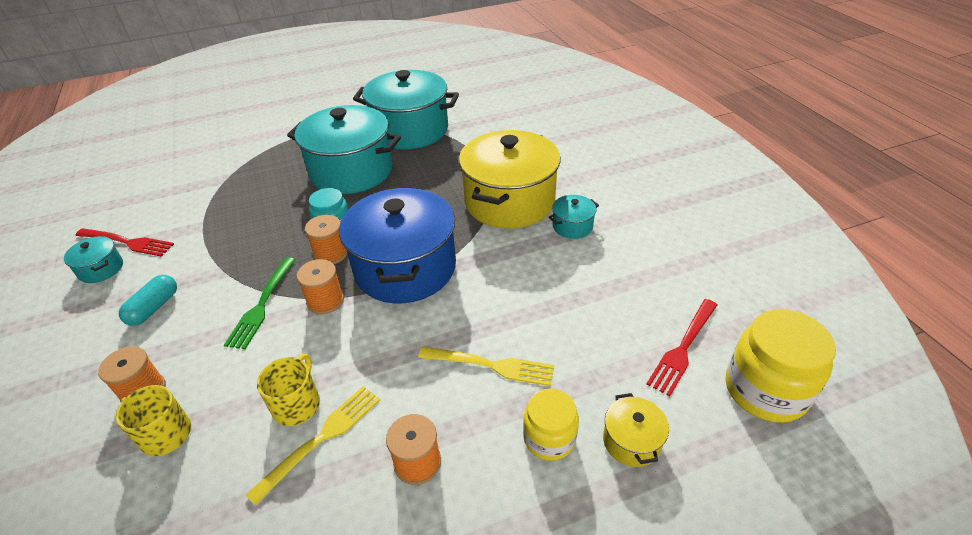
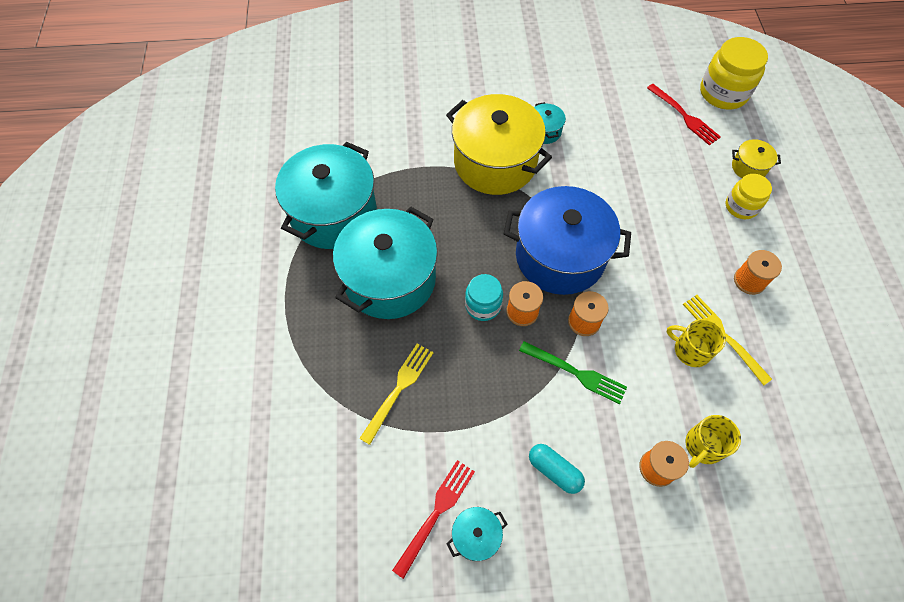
camera: 75 degrees left, 20 degrees up
yellow fork [418,346,554,386] -> yellow fork moved to [359,344,433,445]

